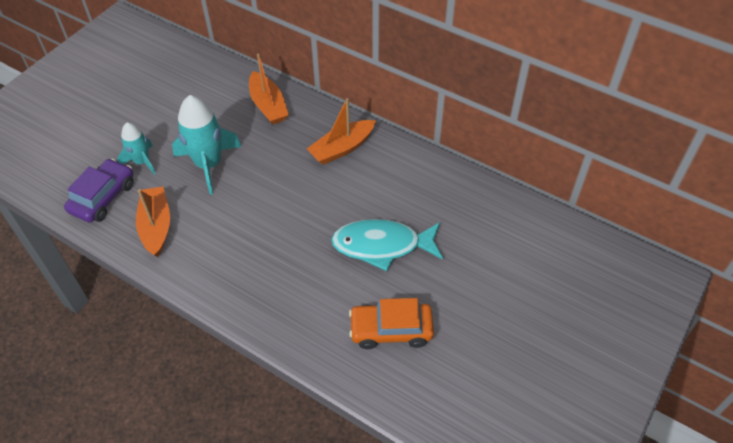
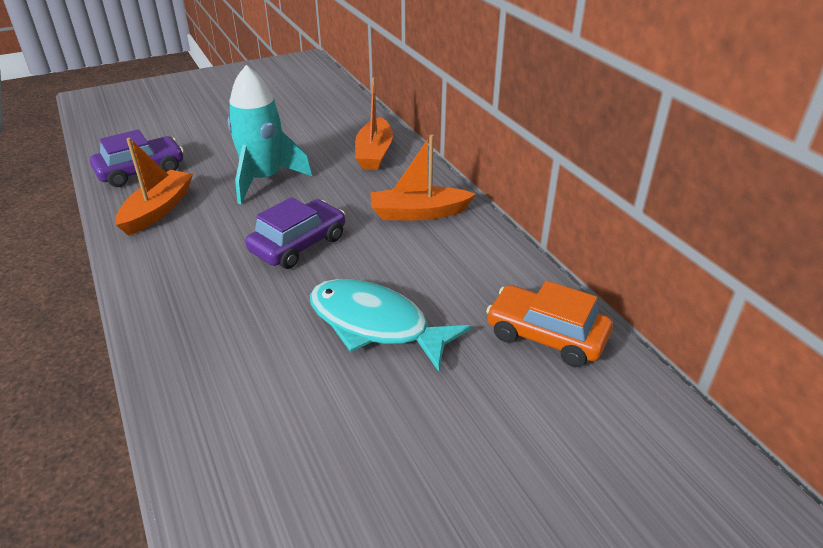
camera: 30 degrees right, 15 degrees down
turquoise rocket [117,122,156,175] -> none
orange car [349,298,434,349] -> orange car moved to [486,281,613,367]
none -> purple car [245,197,345,269]

